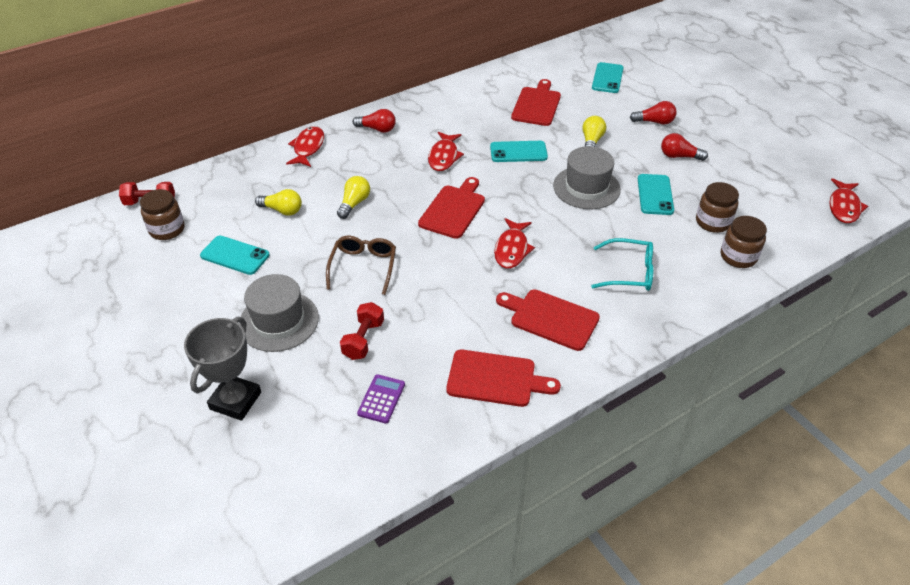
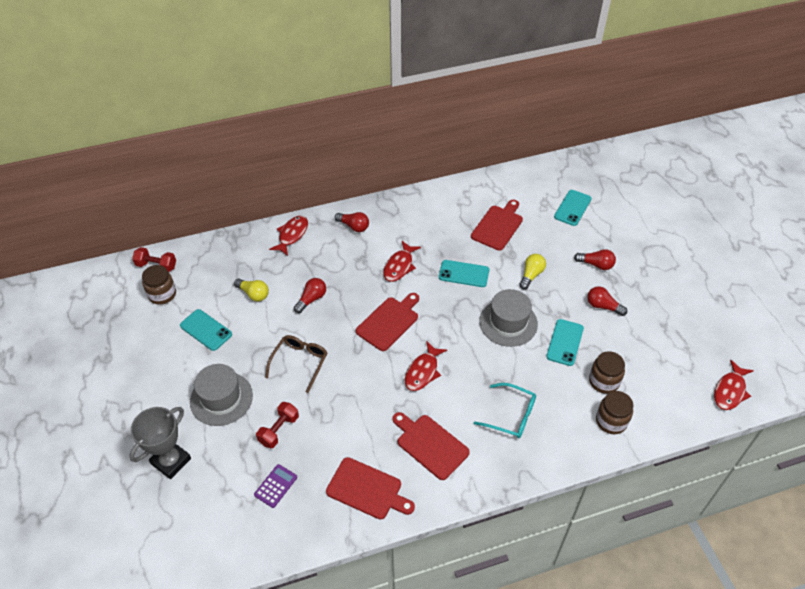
camera: 15 degrees right, 5 degrees up
yellow light bulb [337,176,370,219] -> red light bulb [294,278,326,313]

